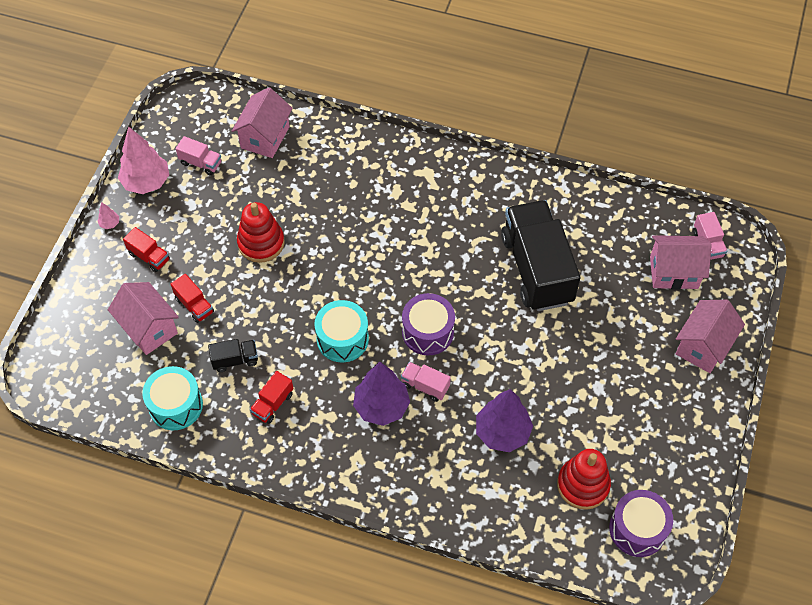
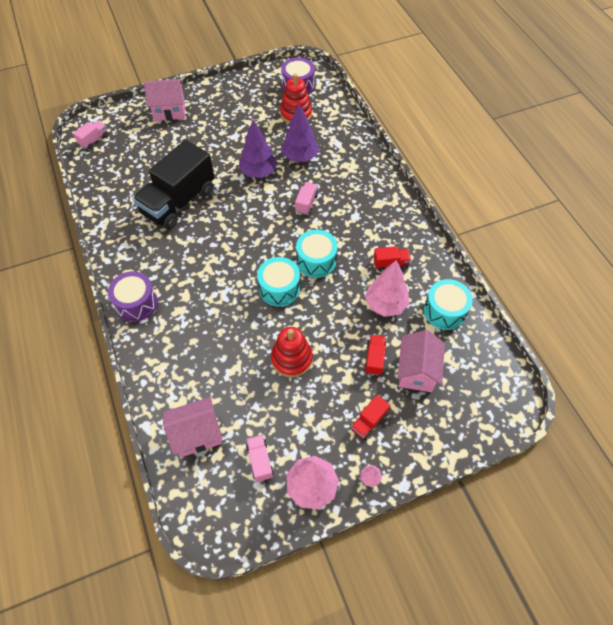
camera: 130 degrees left, 0 degrees up
red truck [123,227,170,272] -> red truck turned 135 degrees counterclockwise [351,395,390,440]
black truck [208,339,258,372] -> pink tree [365,260,409,317]
purple tree [353,362,410,426] -> purple tree moved to [239,120,277,178]
pink truck [401,362,451,402] -> pink truck turned 150 degrees counterclockwise [295,182,318,215]
purple drum [402,293,455,355] -> purple drum moved to [108,271,158,322]
pink house [650,235,712,290] -> none
none -> turquoise drum [257,257,300,307]

